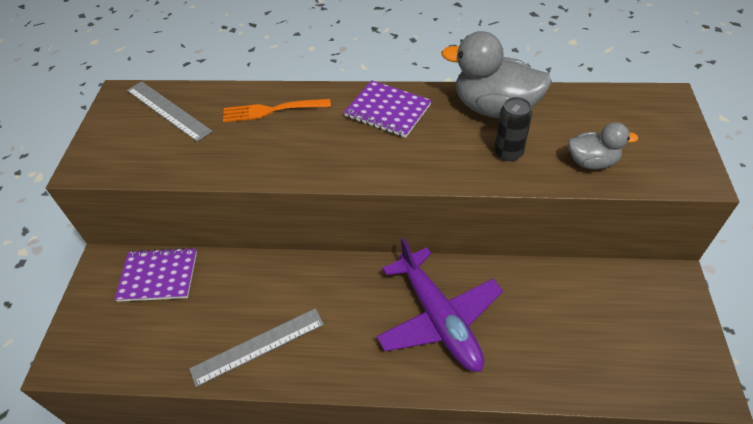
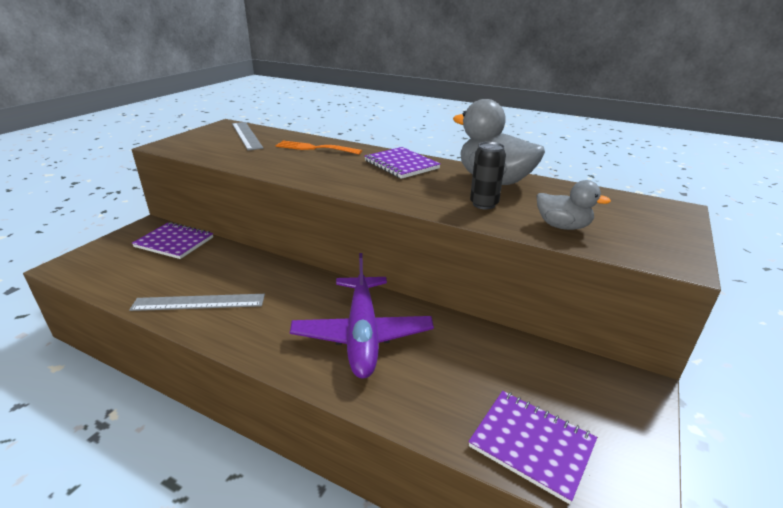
camera: 20 degrees right, 20 degrees down
none -> purple notebook [468,391,597,504]

